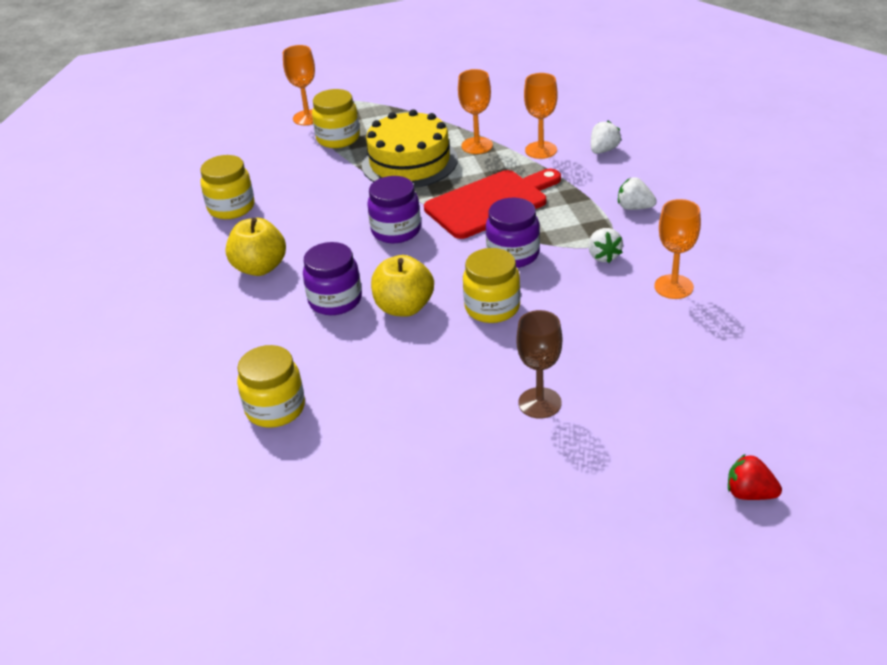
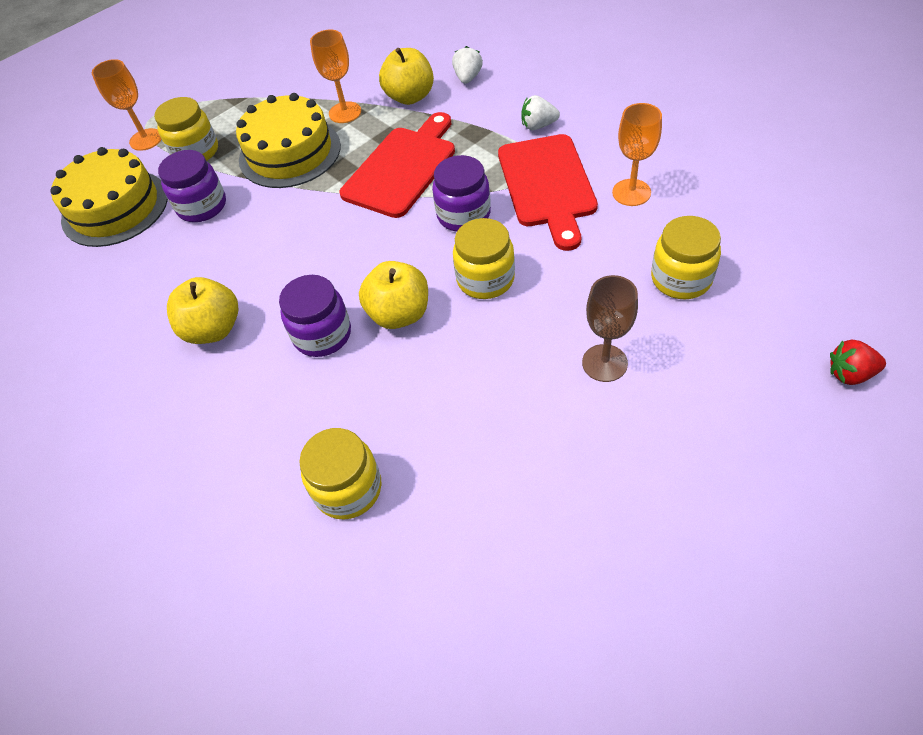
camera: 25 degrees left, 15 degrees up
yellow jar [200,155,255,219] -> yellow jar moved to [651,216,721,299]
purple jar [367,176,421,243] -> purple jar moved to [158,150,226,222]
orange goblet [524,73,558,159] -> yellow apple [379,48,434,105]
white strawberry [588,228,623,263] -> red cutting board [498,134,598,251]
none -> yellow cake [50,147,168,247]

